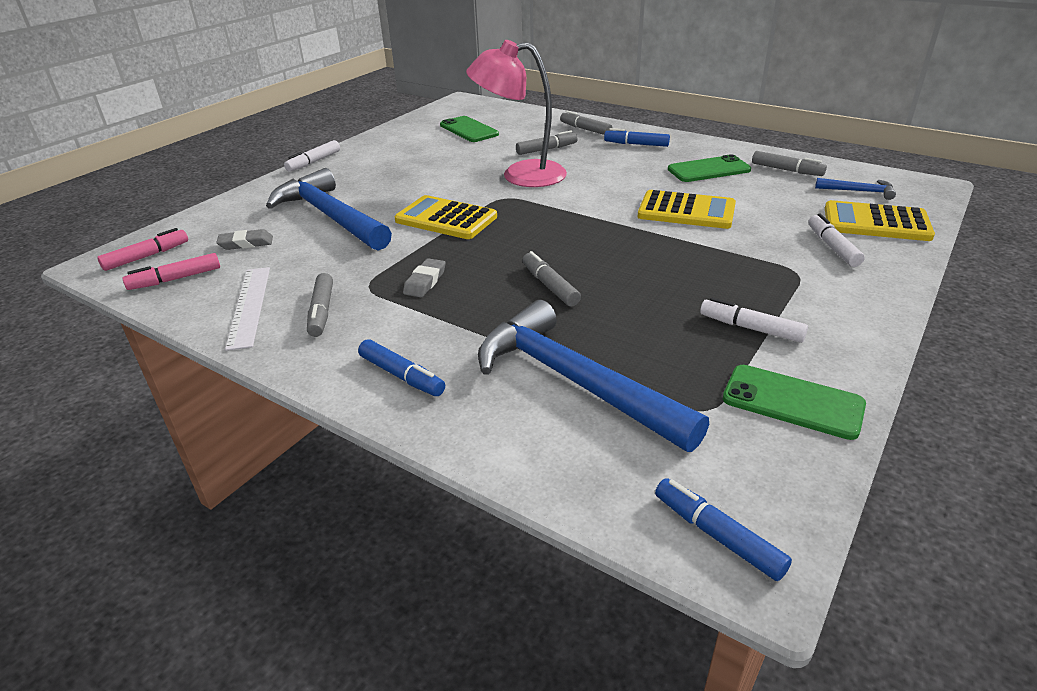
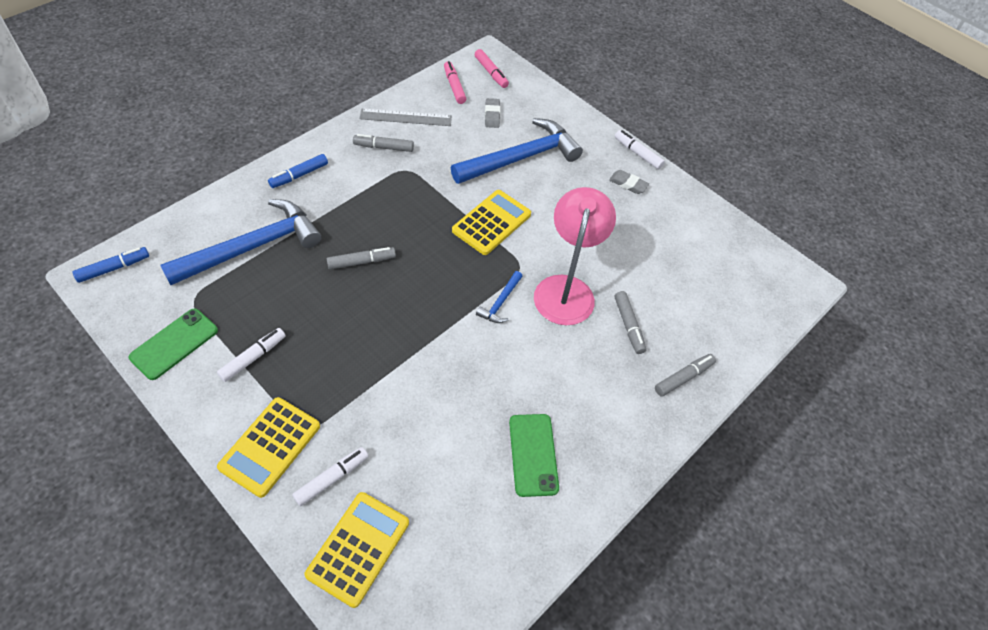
camera: 95 degrees right, 20 degrees up
white ruler [225,267,270,351] -> grey ruler [359,108,452,126]
grey eraser [403,258,446,297] -> grey eraser moved to [609,170,649,194]
green phone [440,116,499,142] -> none
blue marker [604,128,670,147] -> none
yellow calculator [638,190,736,229] -> yellow calculator moved to [217,397,320,498]
grey marker [752,151,827,176] -> none
white marker [809,213,865,267] -> white marker turned 45 degrees counterclockwise [292,447,368,506]
blue hammer [815,178,896,200] -> blue hammer moved to [476,271,523,323]

